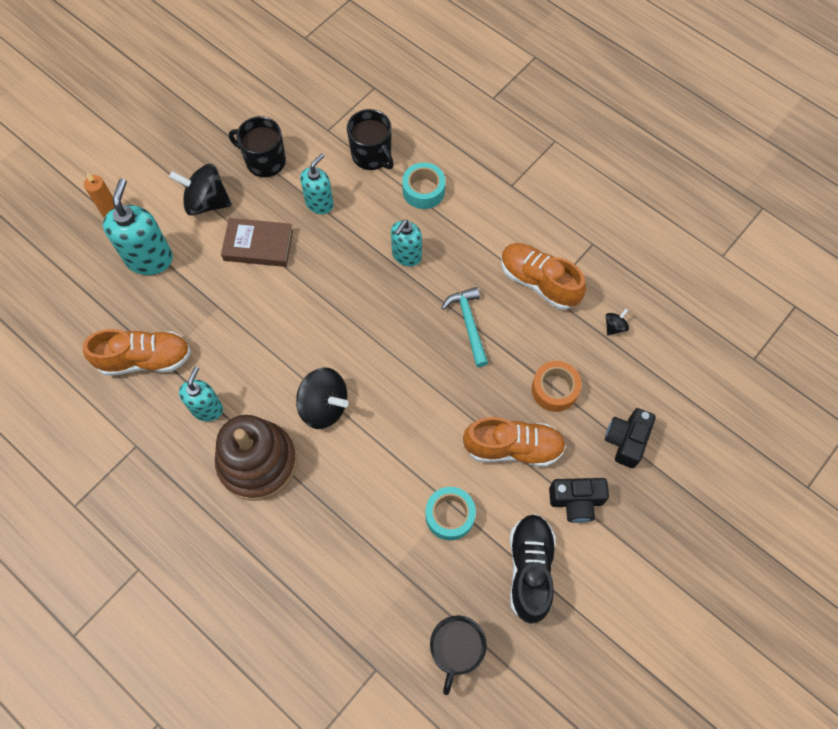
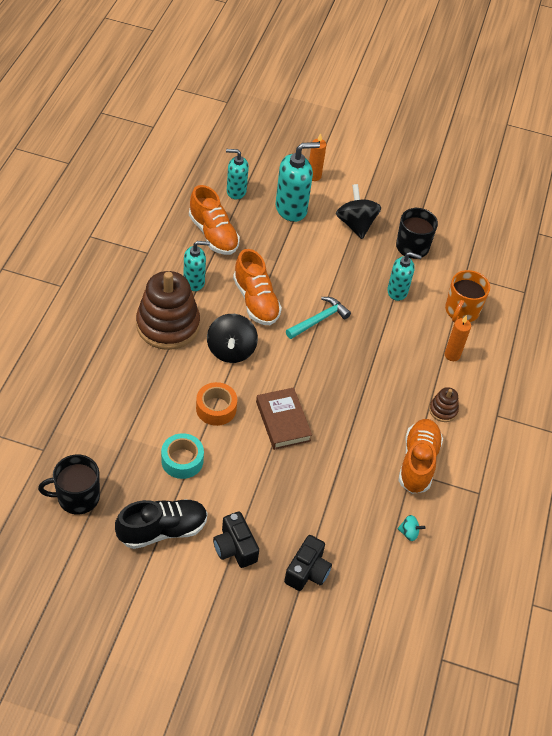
camera: 60 degrees right, 15 degrees down
brown book [221,218,293,267] -> brown book moved to [256,387,312,450]
black mug [347,109,394,170] -> orange mug [445,270,490,323]
turquoise soap dispenser [391,220,422,267] -> turquoise soap dispenser moved to [226,149,249,200]
turquoise tape [402,162,445,209] -> orange candle [444,315,471,361]
turquoise hammer [442,287,488,367] -> turquoise hammer moved to [286,297,351,339]
orange shoe [463,417,566,467] -> orange shoe moved to [233,249,282,325]
orange tape [532,361,581,412] -> orange tape moved to [196,382,237,426]
black camera [605,408,656,468] -> black camera turned 120 degrees clockwise [284,535,332,591]
black spinning top [606,308,629,336] -> turquoise spinning top [397,515,425,541]
none -> brown stacking toy [429,387,459,422]

